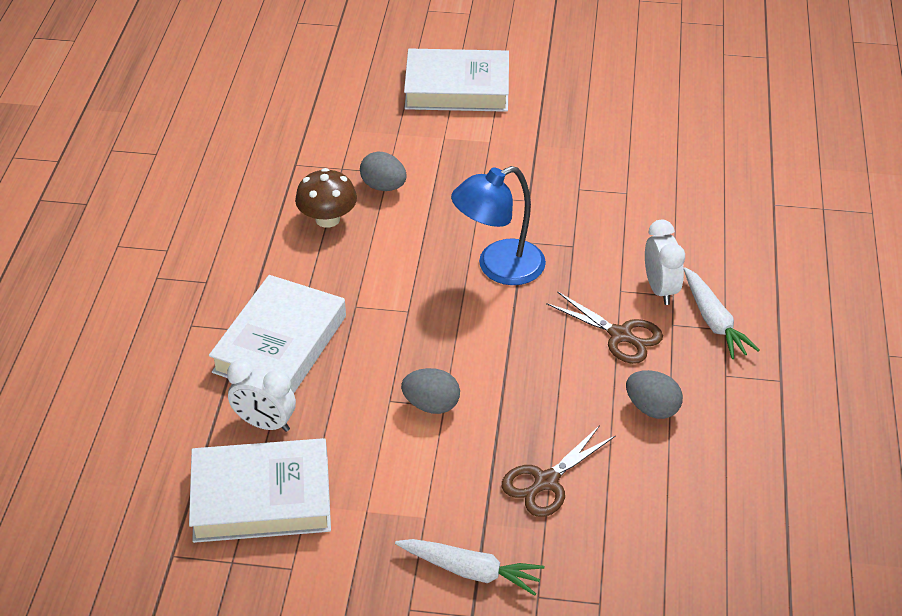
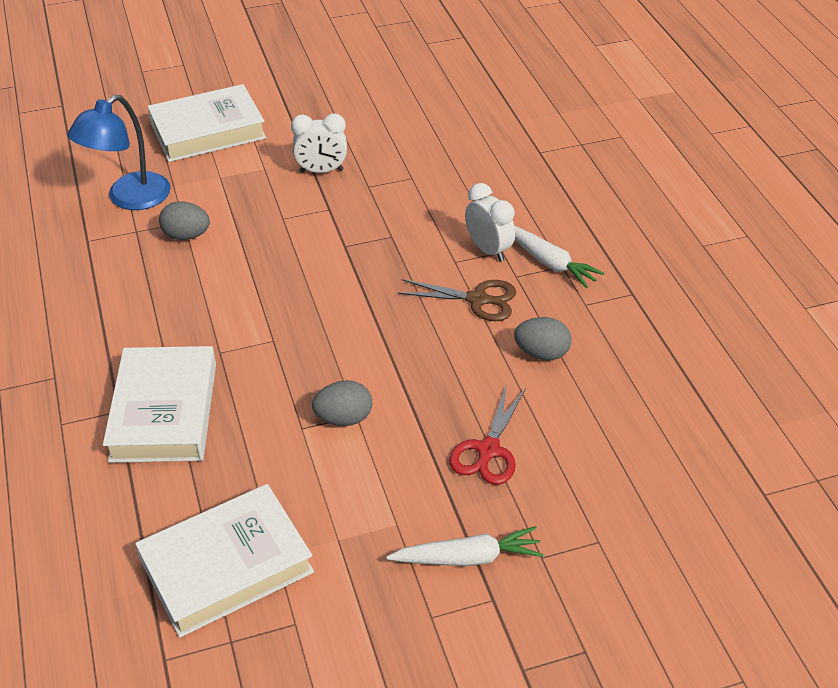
camera: 25 degrees left, 0 degrees up
white clock [227,359,296,432] -> white clock moved to [291,113,347,173]
brown mushroom [295,168,357,228] -> none
blue lamp [451,166,546,285] -> blue lamp moved to [67,95,171,210]
brown scissors [502,425,616,517] -> red scissors [449,383,526,485]

